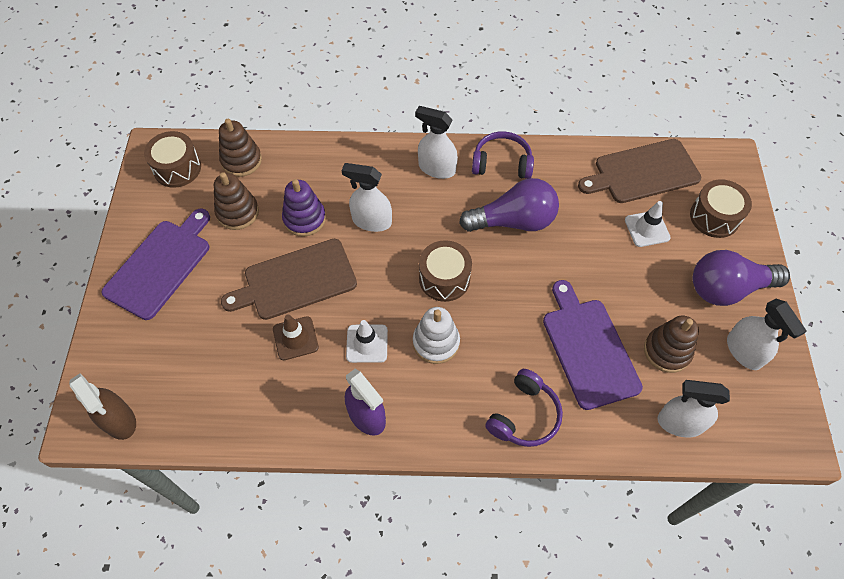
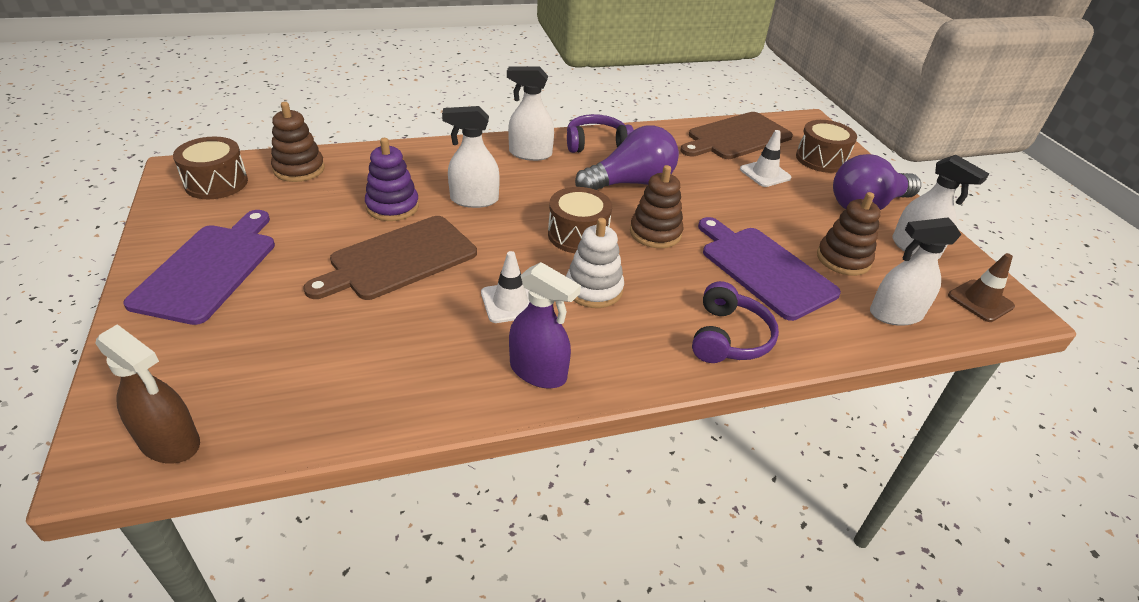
camera: 20 degrees left, 20 degrees down
brown stacking toy [214,172,259,230] -> brown stacking toy moved to [630,165,683,248]
brown traffic cone [273,314,319,360] -> brown traffic cone moved to [948,253,1015,322]

